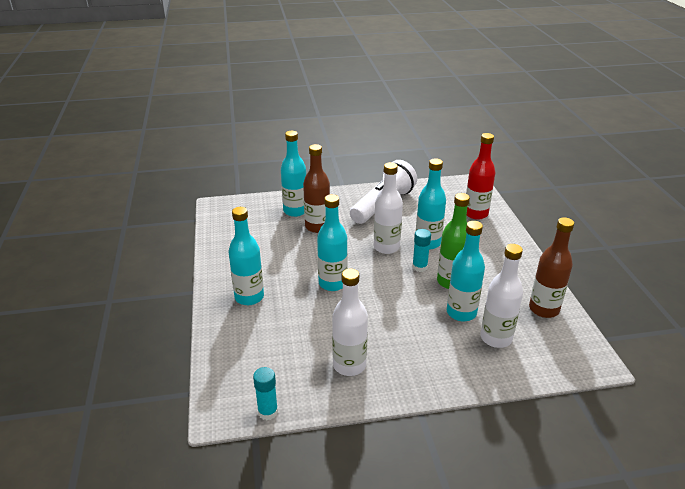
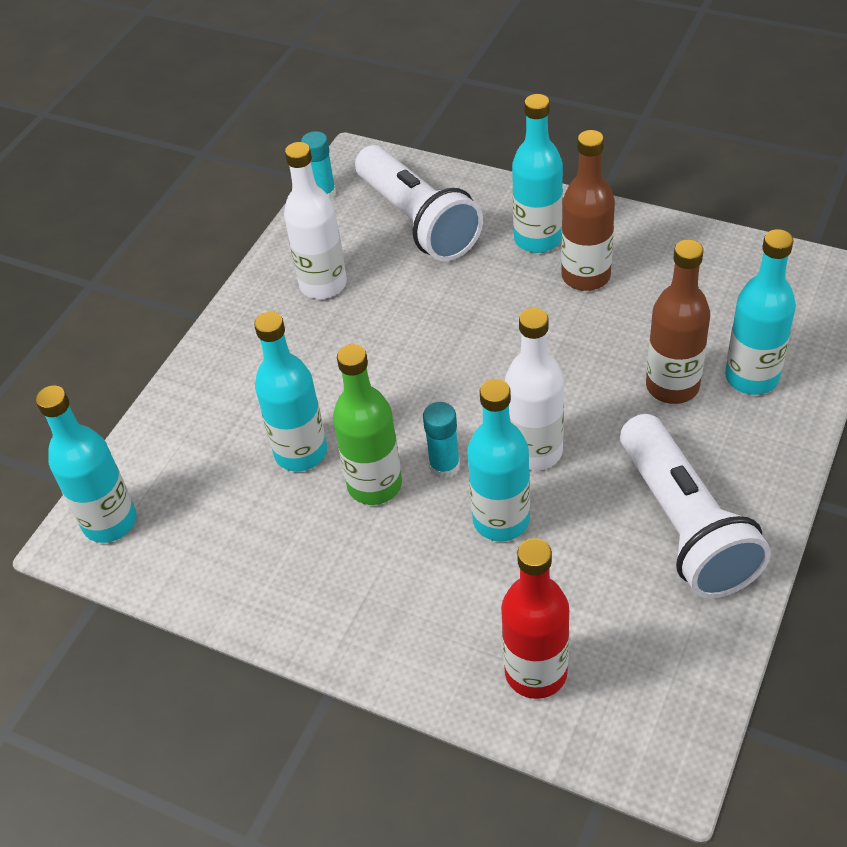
camera: 130 degrees right, 15 degrees up
turquoise bottle [317,194,348,291] -> turquoise bottle moved to [36,385,137,543]
white bottle [480,244,523,348] -> none
brown bottle [529,217,574,318] -> brown bottle moved to [561,130,615,291]
none -> white flashlight [355,145,483,261]

